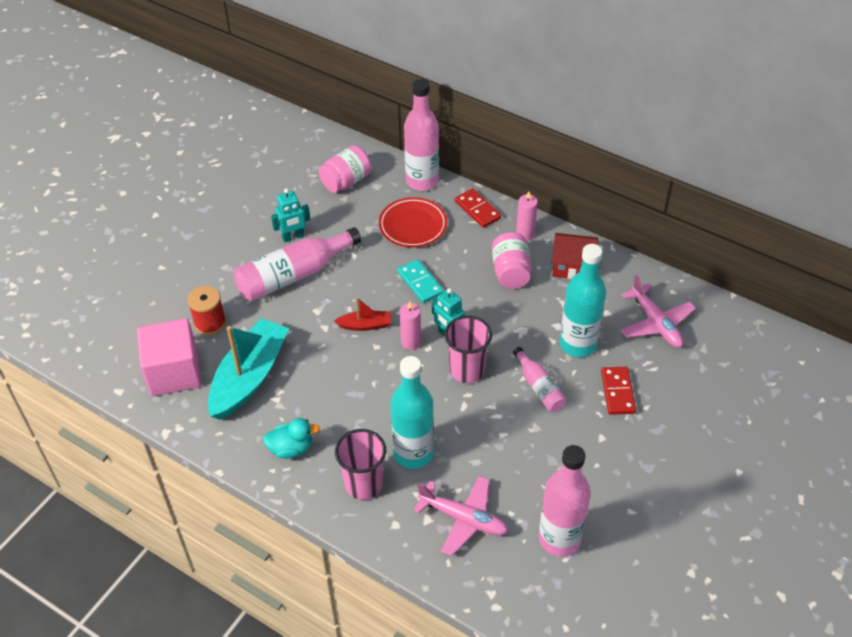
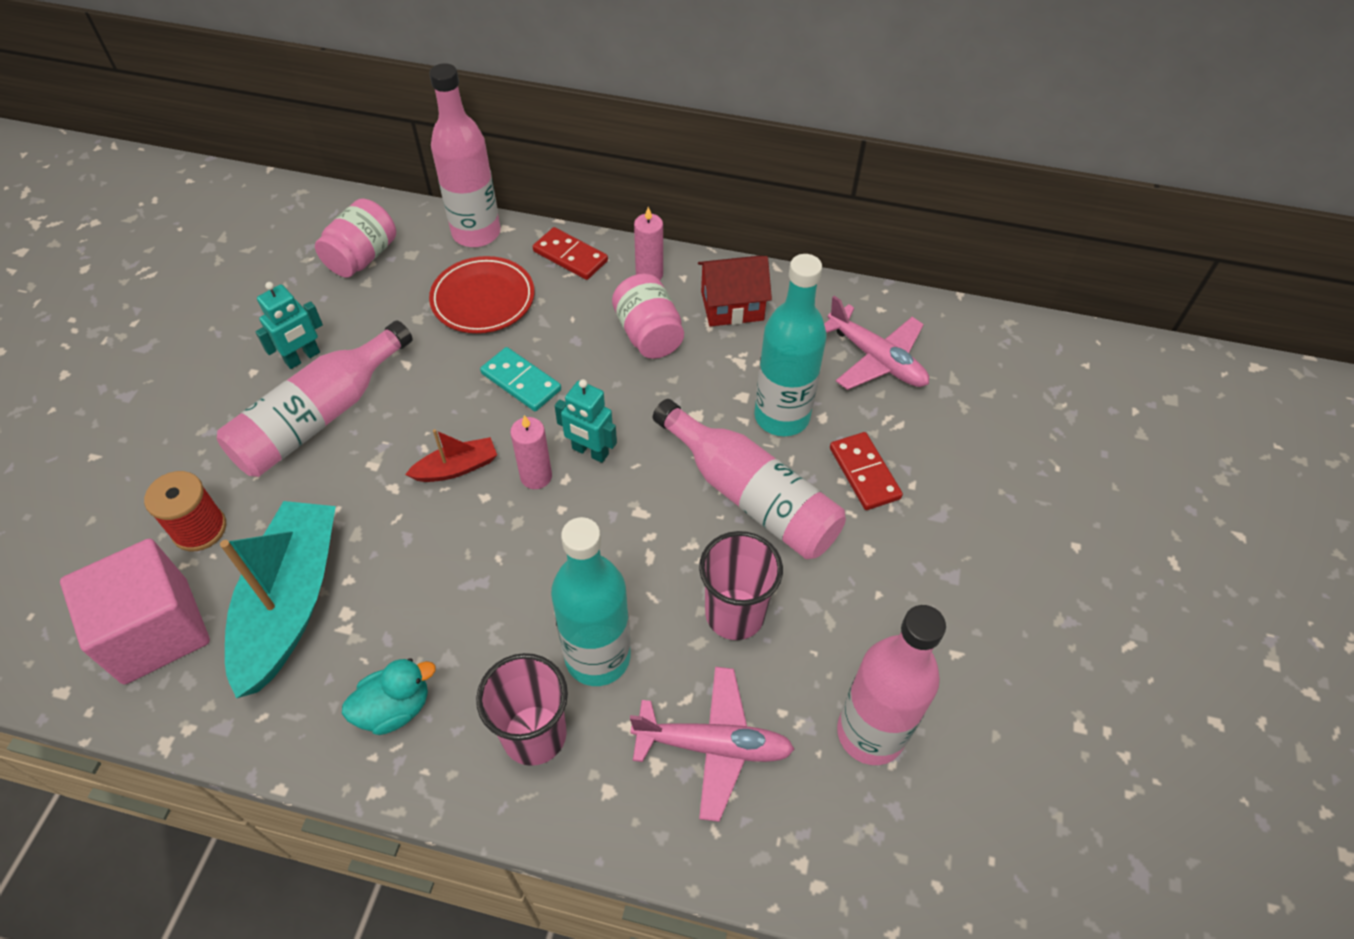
camera: 20 degrees left, 5 degrees up
pink cup [444,316,492,383] -> pink cup moved to [699,531,783,640]
pink bottle [513,347,566,412] -> pink bottle [653,399,846,559], size x1.82

